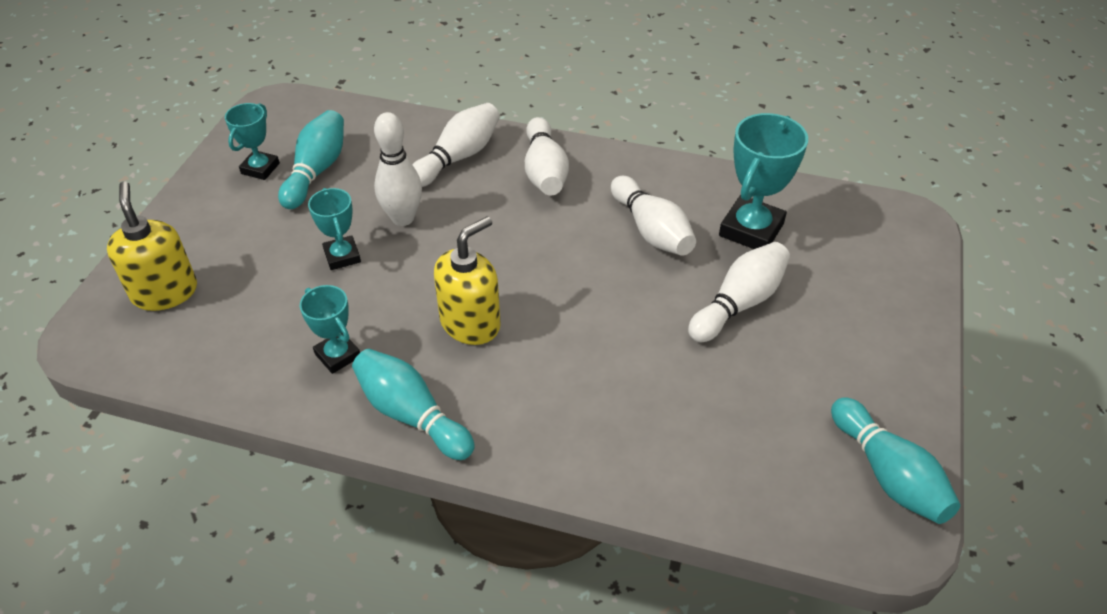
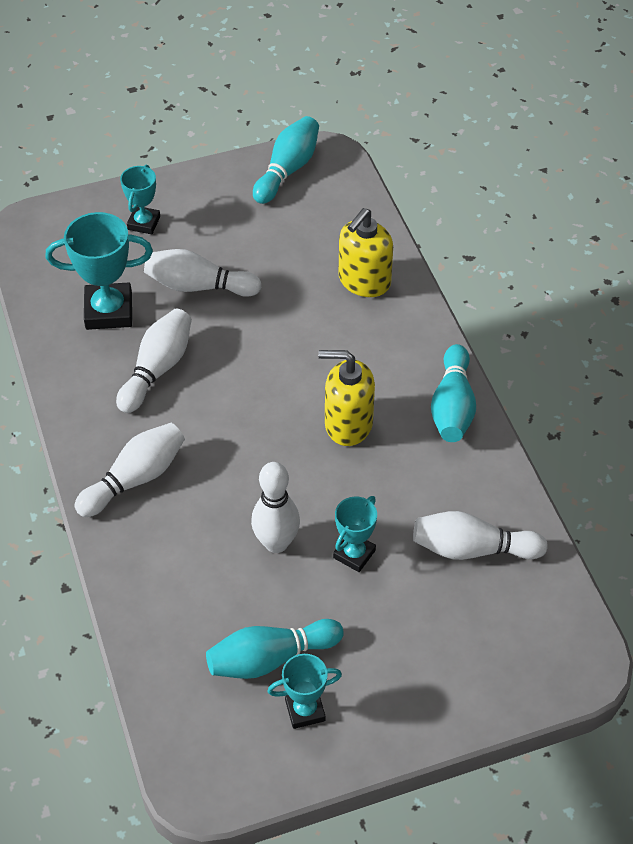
camera: 125 degrees left, 5 degrees up
yellow soap dispenser [107,181,197,311] -> yellow soap dispenser moved to [339,208,393,297]
turquoise trophy [300,285,360,374] -> turquoise trophy moved to [120,165,160,234]
white bowling pin [412,103,500,187] -> white bowling pin moved to [413,511,548,560]

